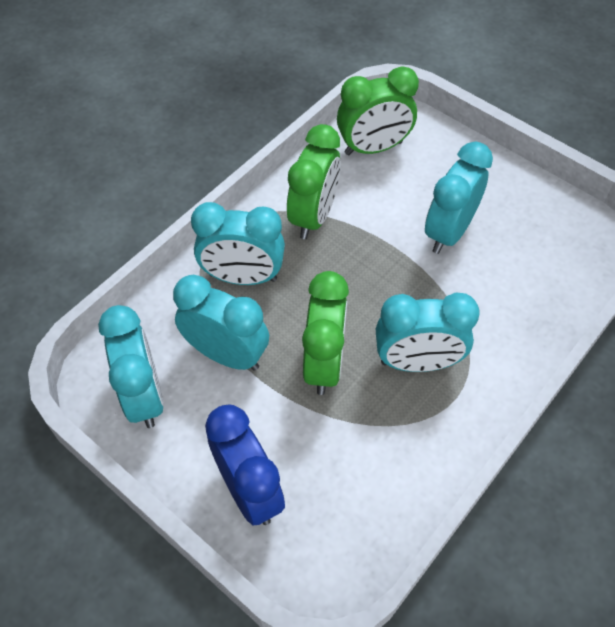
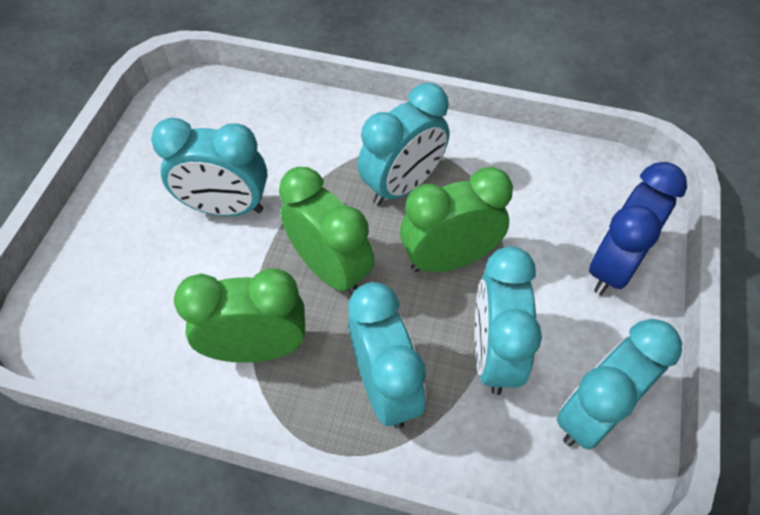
camera: 115 degrees left, 0 degrees up
green clock [337,66,419,155] -> green clock moved to [279,167,374,295]
turquoise clock [376,292,480,372] -> turquoise clock turned 75 degrees clockwise [358,83,449,206]

